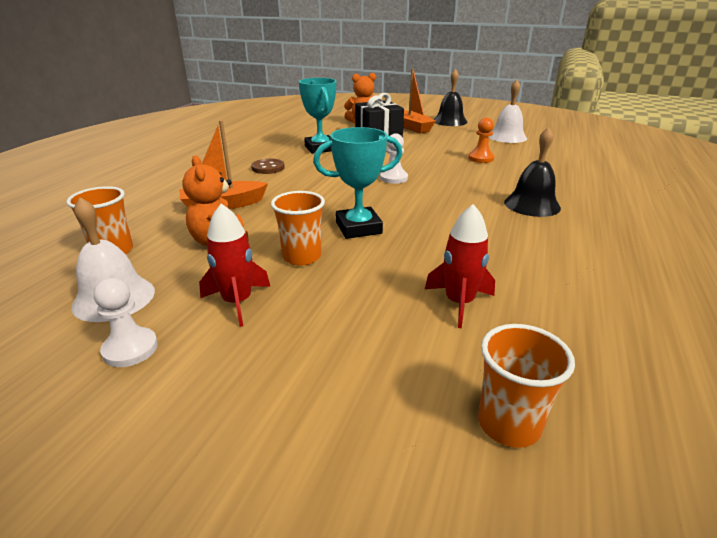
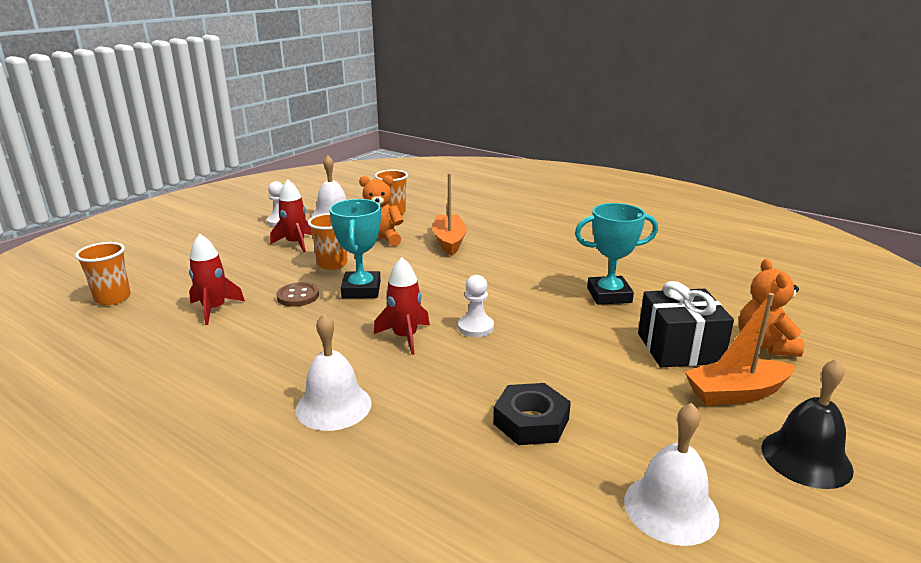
camera: 105 degrees right, 5 degrees down
brown button [251,159,285,174] -> brown button moved to [277,283,319,307]
orange pawn [468,118,494,163] -> black nut [493,383,571,445]
black bell [504,127,561,217] -> white bell [296,313,372,431]
none -> red rocket [374,257,430,355]

